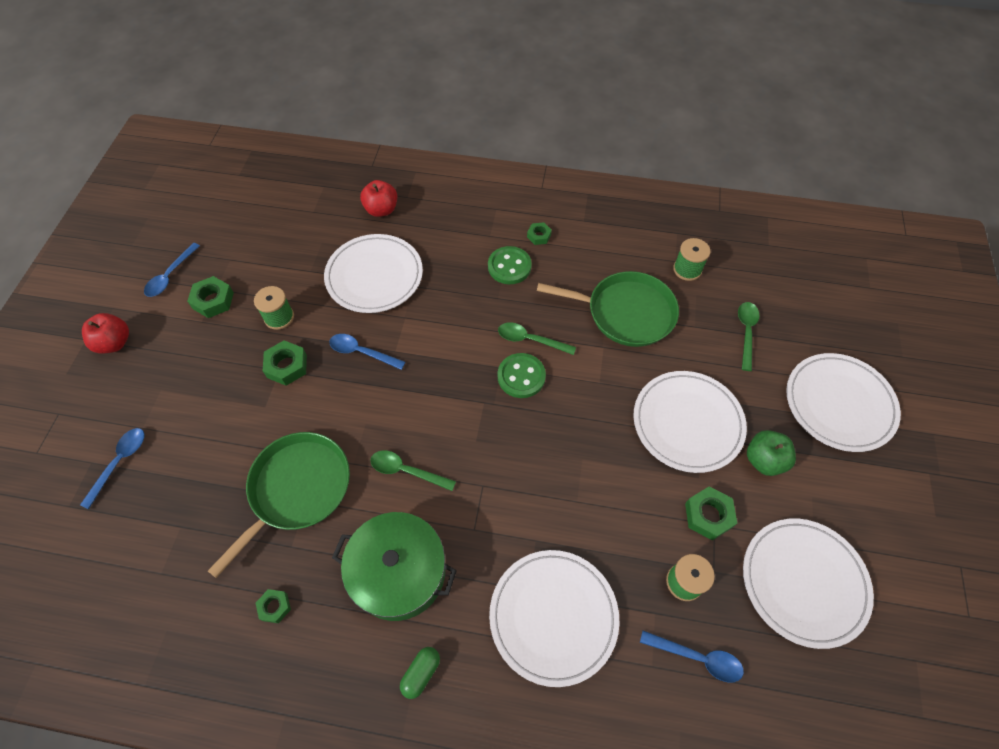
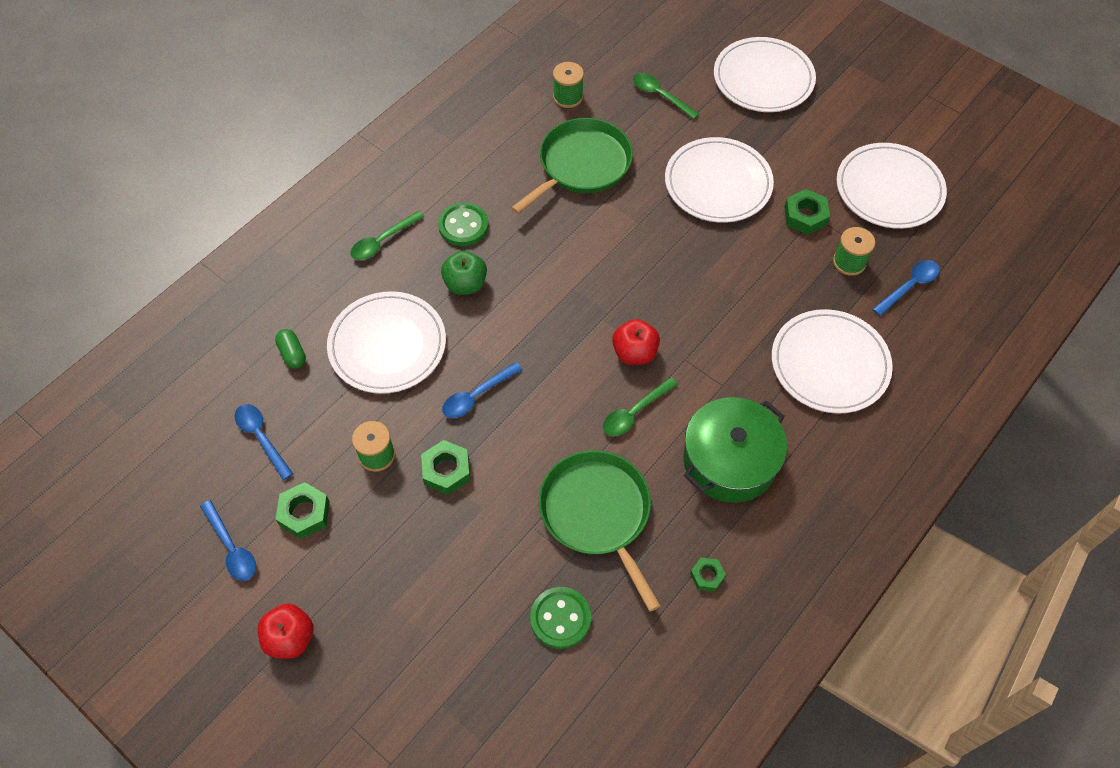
camera: 60 degrees left, 0 degrees up
blue spoon [80,428,145,509] -> blue spoon moved to [234,404,293,480]
red apple [360,180,397,217] -> red apple moved to [612,319,660,365]
green capsule [400,647,440,699] -> green capsule moved to [275,329,306,369]
green spoon [498,322,576,355] -> green spoon moved to [351,211,424,260]
green button [498,353,546,398] -> green button moved to [530,587,591,649]
green nut [527,222,552,245] -> none
green apple [747,430,796,476] -> green apple moved to [441,251,487,295]

